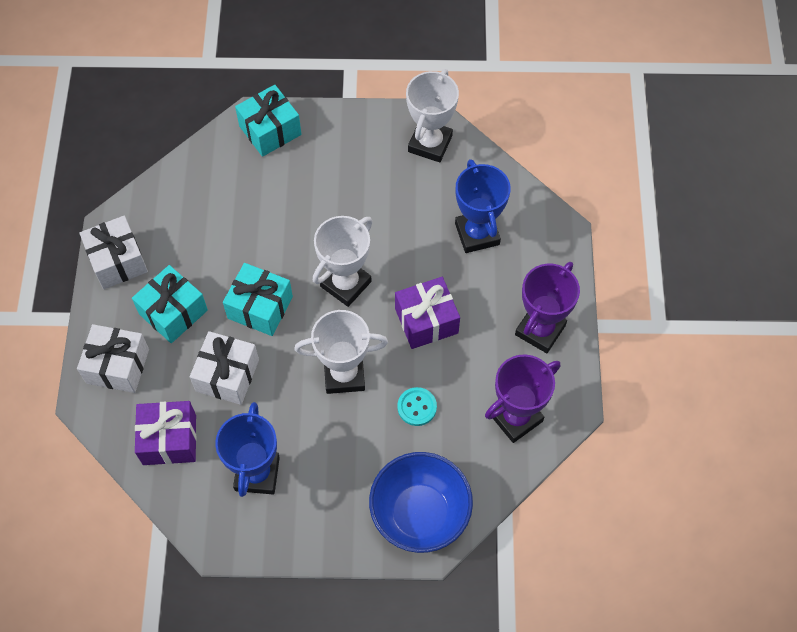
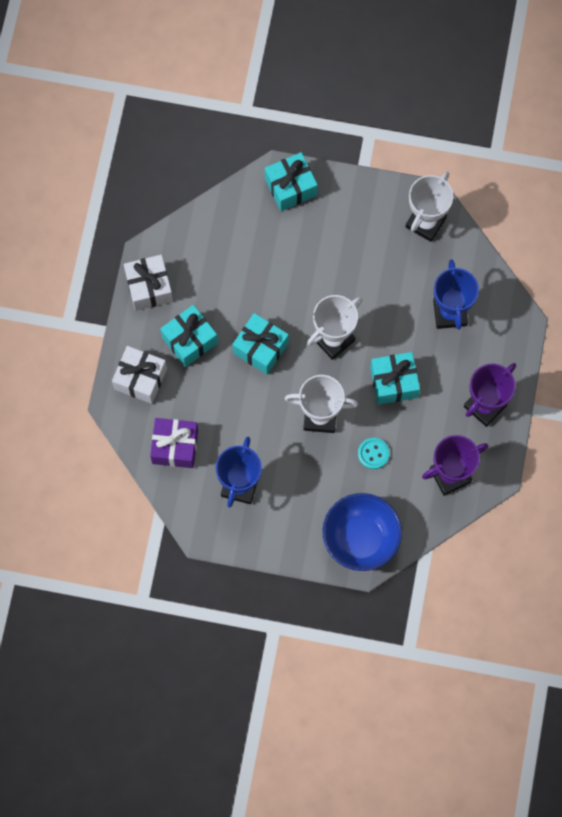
camera: 10 degrees right, 10 degrees up
white gift [190,331,259,405] -> none
purple gift [395,277,460,349] -> turquoise gift [370,352,420,405]

